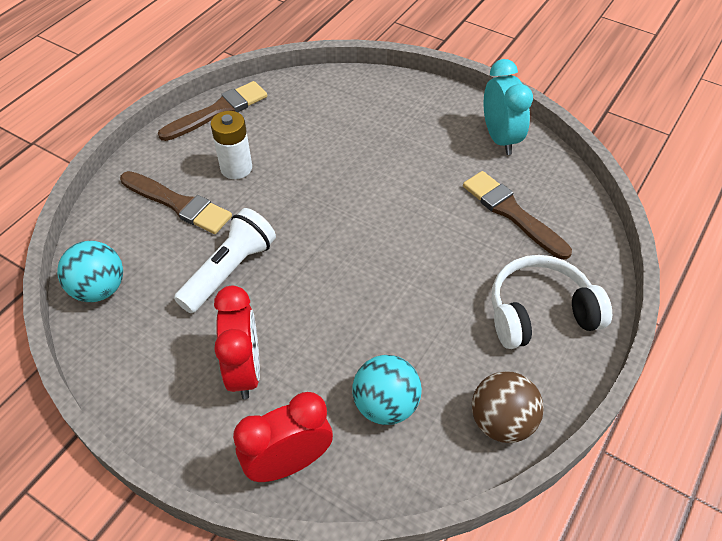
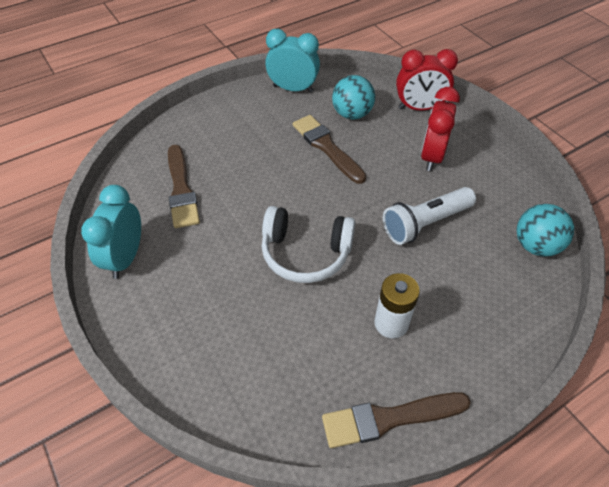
camera: 155 degrees left, 0 degrees up
brown brush [120,171,232,234] -> brown brush moved to [293,115,366,184]
brown ball [472,371,544,443] -> turquoise clock [265,29,320,93]
white headphones [492,255,612,349] -> white headphones moved to [261,206,355,283]

